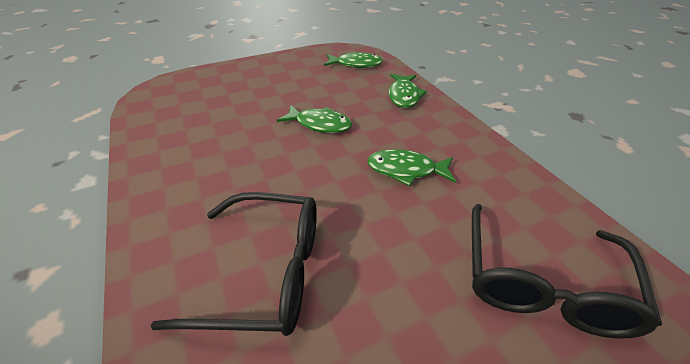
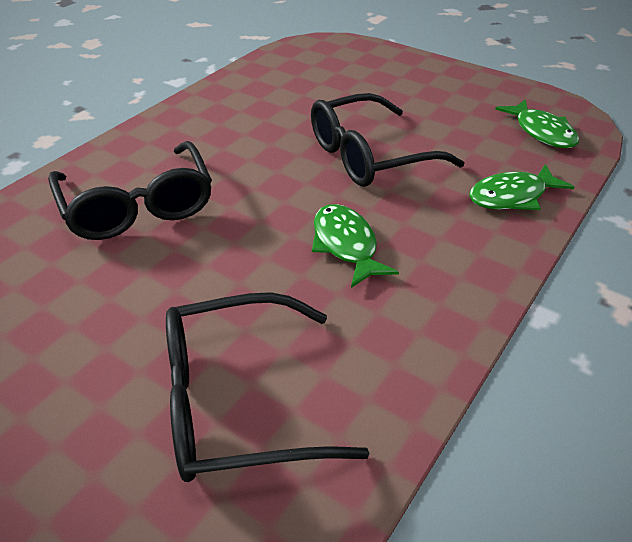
camera: 60 degrees right, 0 degrees up
green fish [277,105,352,133] -> black glasses [311,93,465,187]

